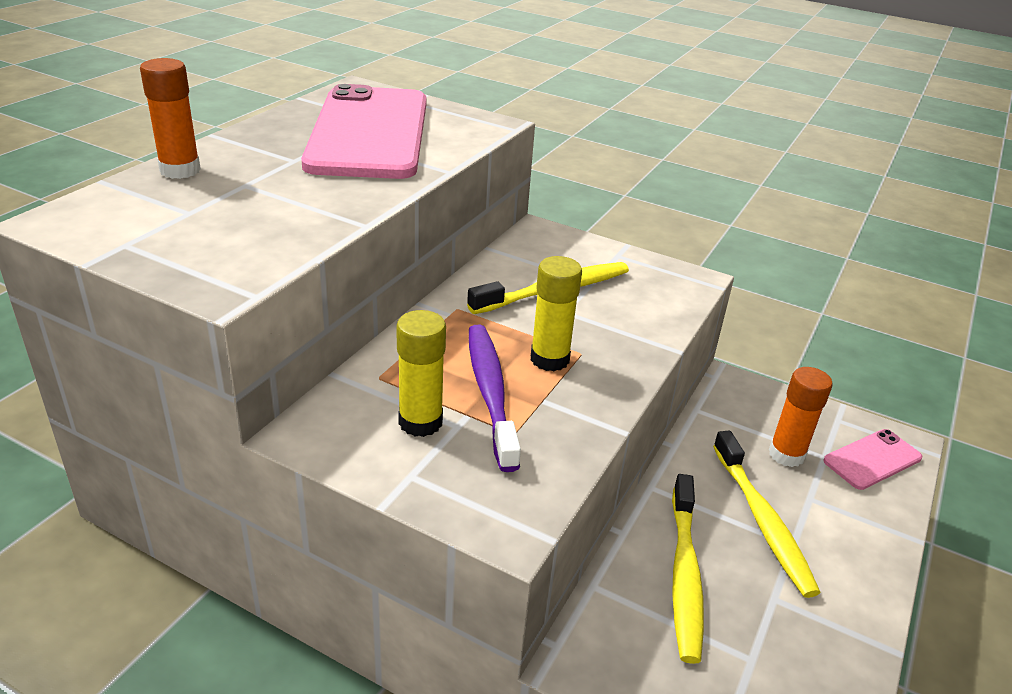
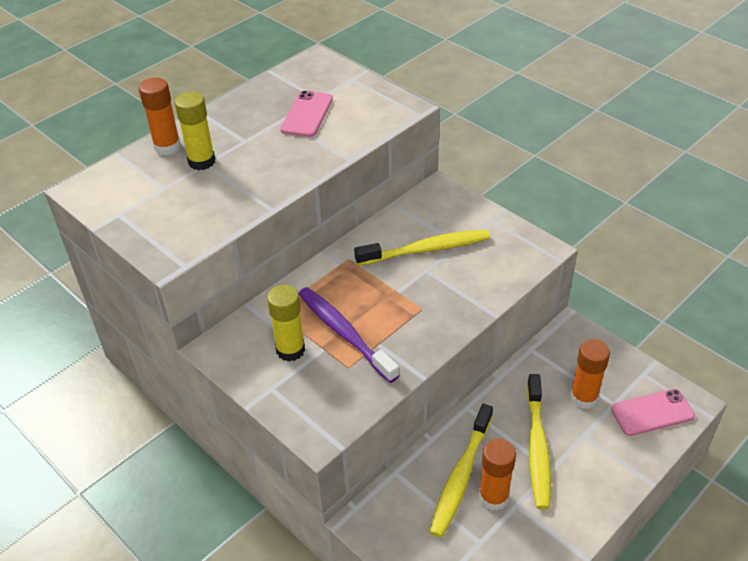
camera: 20 degrees right, 10 degrees up
pink phone [301,84,426,179] -> pink phone [280,91,333,137], size x0.46
purple toothbrush [469,325,521,472] -> purple toothbrush turned 45 degrees counterclockwise [299,287,400,383]
yellow glue stick [531,256,582,371] -> yellow glue stick moved to [175,92,215,170]
none -> orange glue stick [479,439,516,511]

